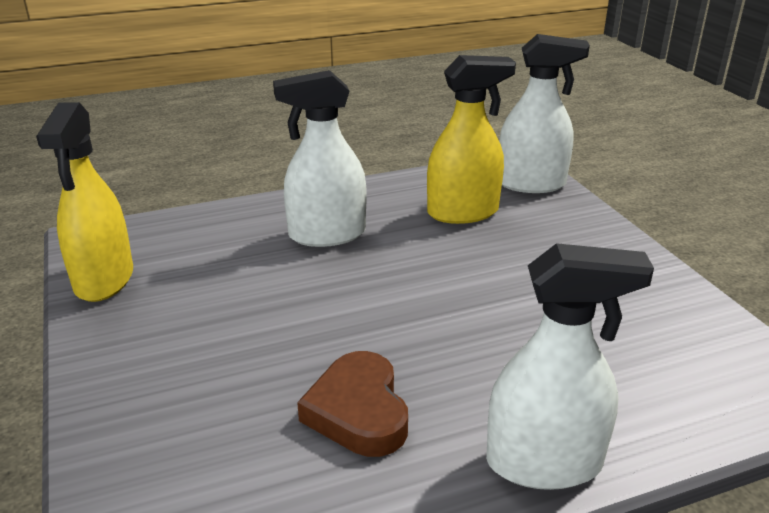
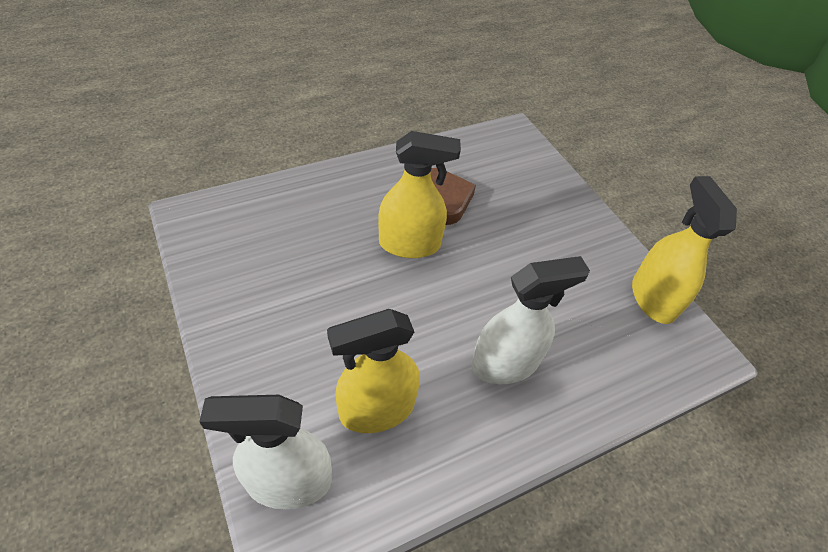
camera: 170 degrees right, 20 degrees up
white spray bottle [486,243,654,490] -> none
none -> yellow spray bottle [378,131,461,258]

